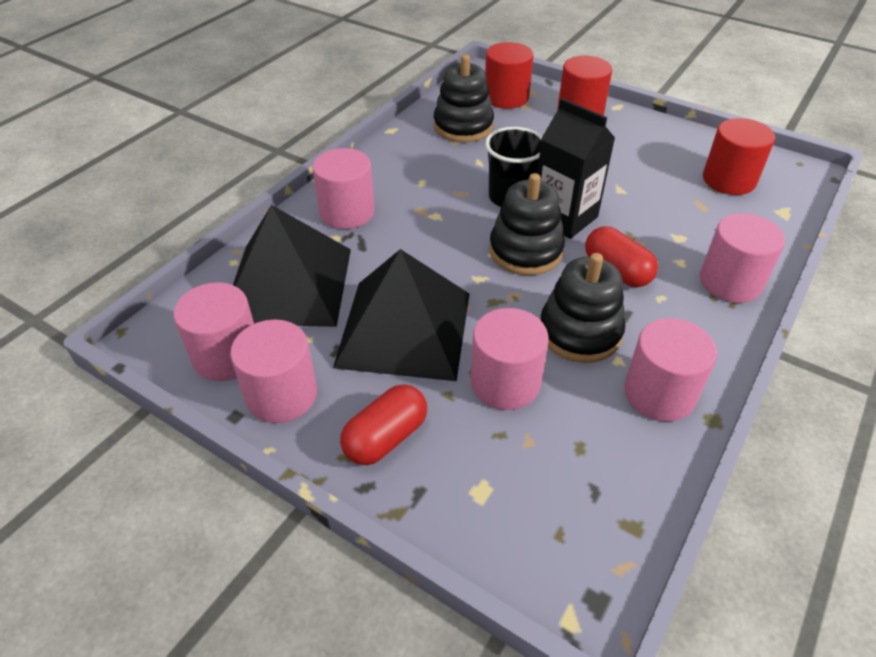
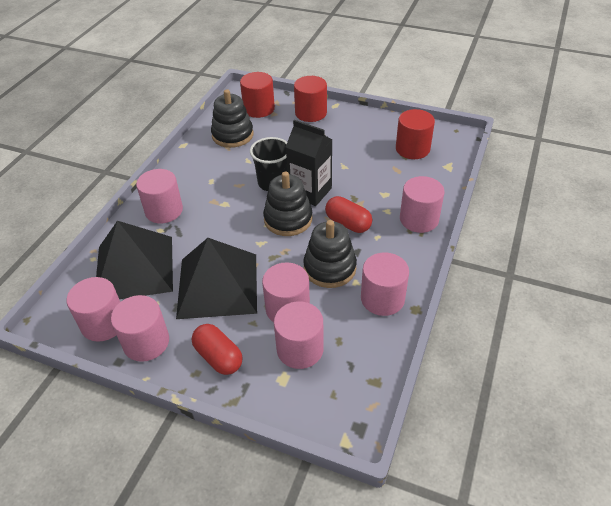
camera: 10 degrees left, 0 degrees up
red capsule [340,384,427,465] -> red capsule turned 75 degrees counterclockwise [192,324,243,375]
none -> pink cylinder [274,302,324,369]

